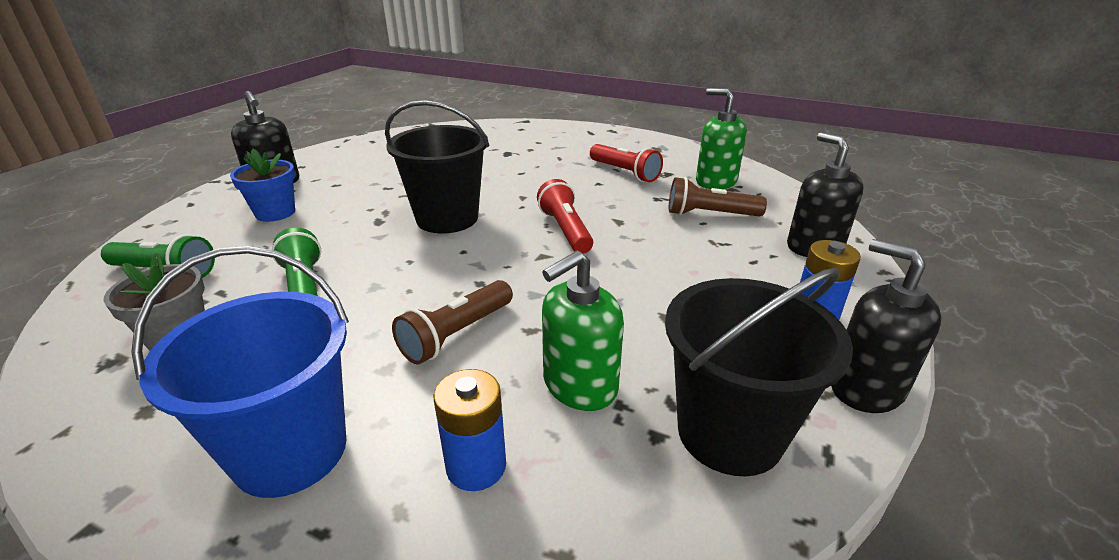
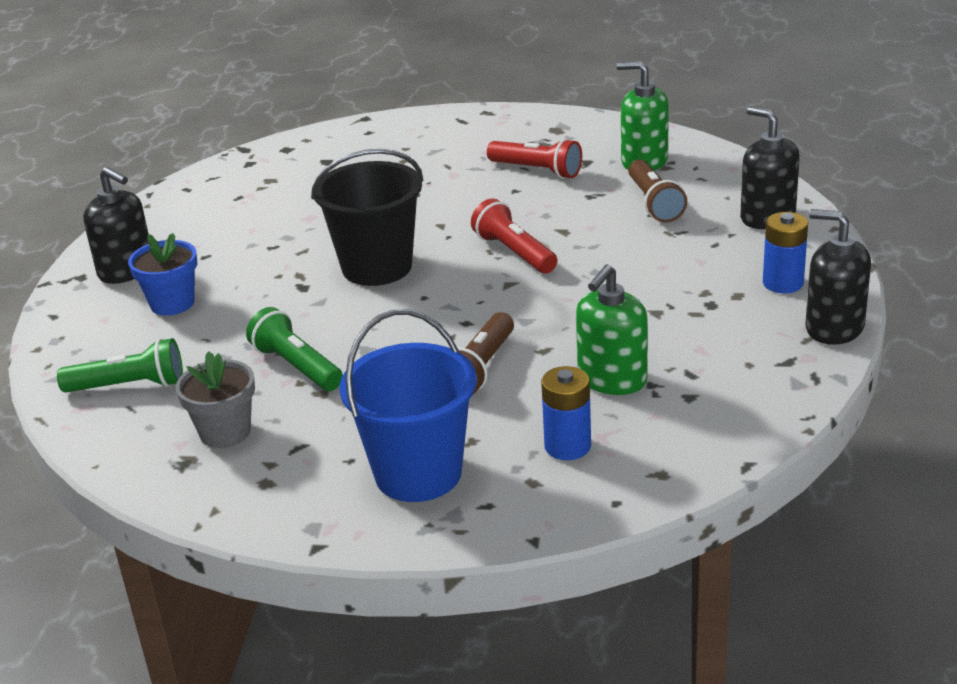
camera: 15 degrees left, 0 degrees up
black bucket [665,268,853,476] -> none
brown flashlight [669,177,767,217] -> brown flashlight turned 90 degrees counterclockwise [628,159,687,223]

